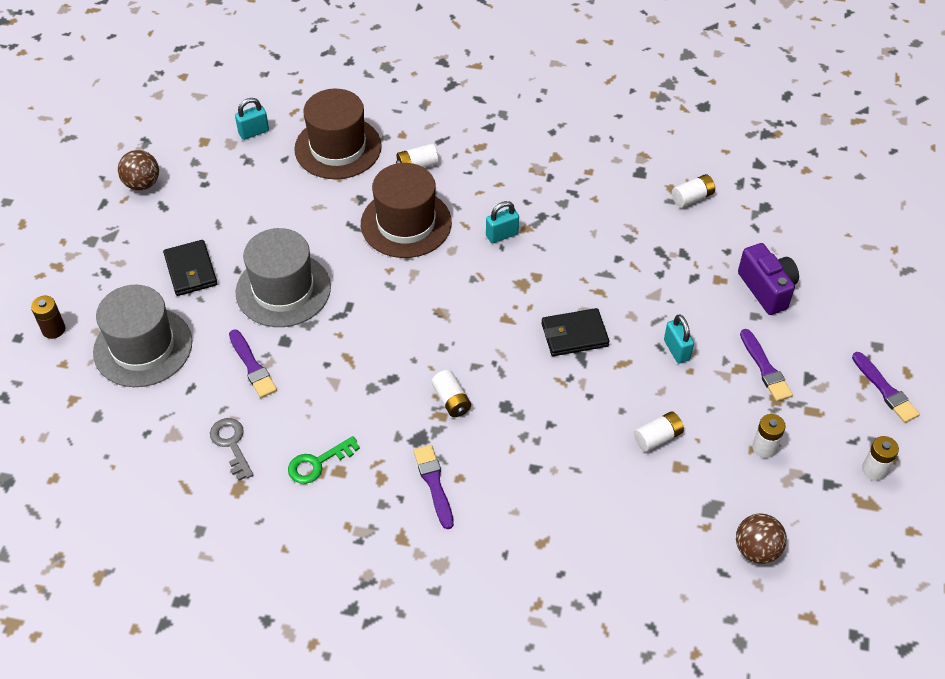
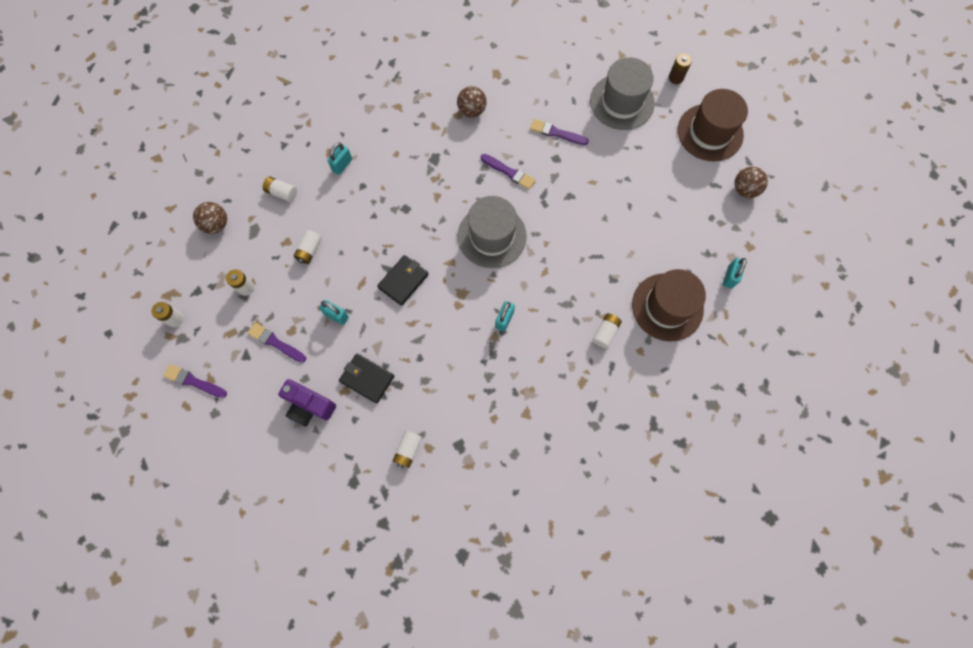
camera: 140 degrees right, 20 degrees up
black wallet [163,240,217,296] -> black wallet moved to [339,353,394,404]
grey key [210,418,253,481] -> none
grey hat [236,228,331,327] -> grey hat moved to [458,196,527,268]
green key [288,436,360,484] -> brown ball [457,86,486,118]
brown hat [361,163,452,258] -> brown hat moved to [678,89,748,162]
purple brush [414,445,454,529] -> purple brush moved to [481,154,535,190]
white battery [431,370,471,417] -> white battery moved to [263,176,297,202]
none -> turquoise padlock [327,142,352,175]

